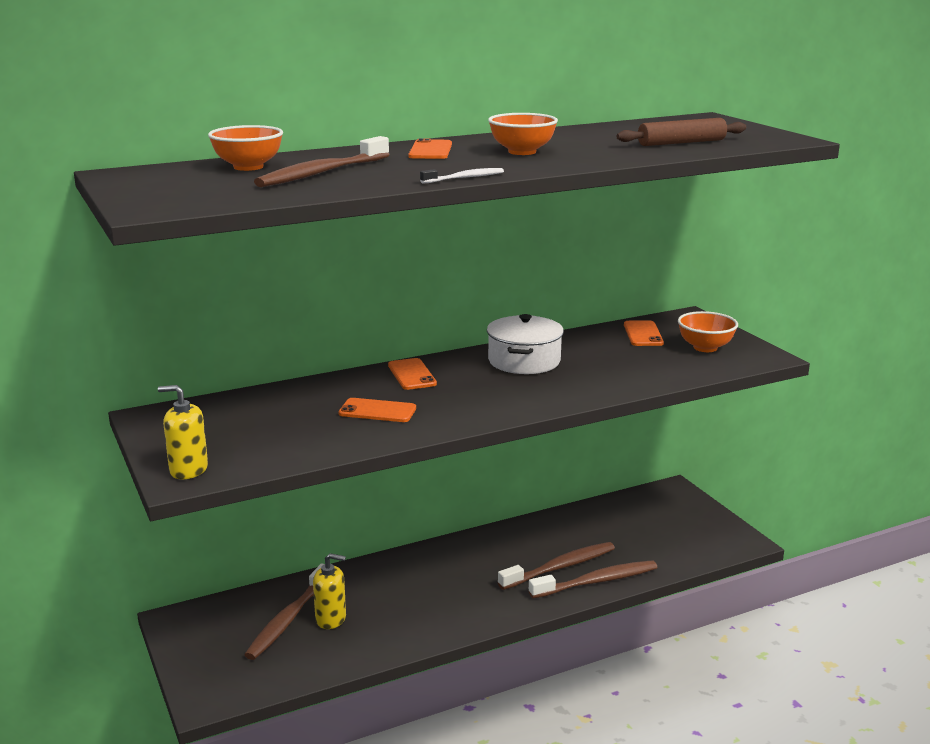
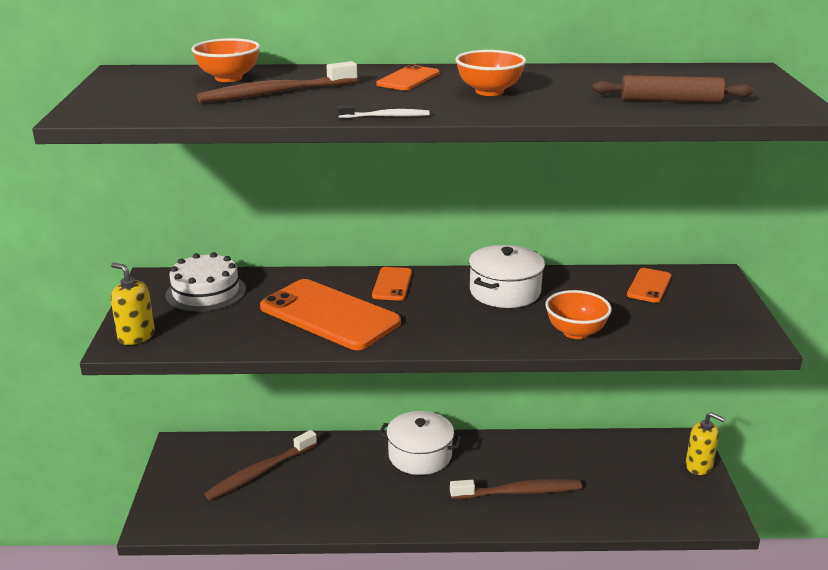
camera: 25 degrees right, 5 degrees up
yellow soap dispenser [313,553,346,629] -> yellow soap dispenser moved to [686,412,725,475]
orange phone [339,398,416,422] -> orange phone [260,279,401,350], size x2.03
brown toothbrush [529,560,658,598] -> none
orange bowl [678,311,738,352] -> orange bowl moved to [546,290,612,339]
none -> white cake [166,252,246,312]
none -> white pot [379,411,462,475]

